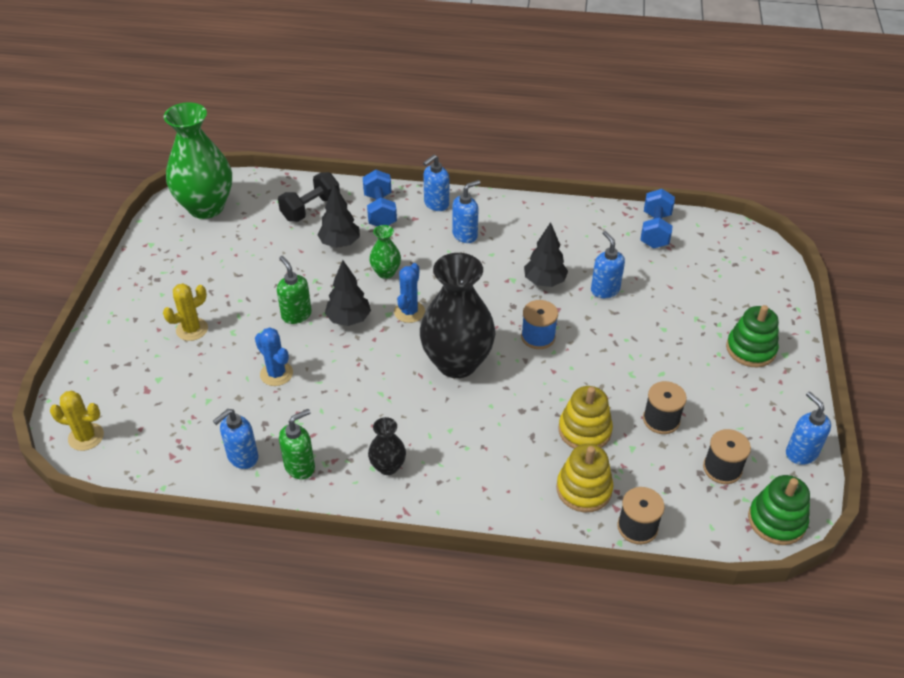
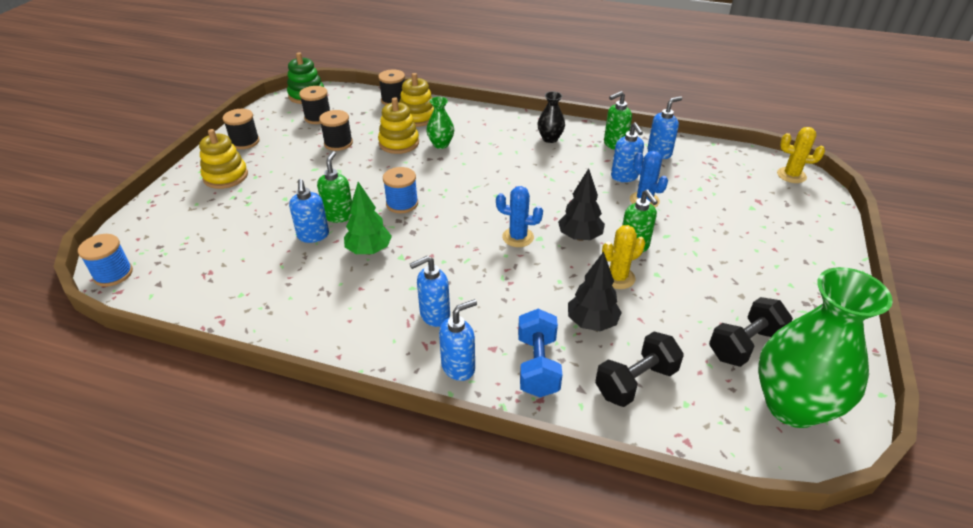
camera: 170 degrees left, 5 degrees down
yellow cactus [163,283,208,341] -> yellow cactus moved to [602,225,645,289]
green vase [369,225,401,279] -> green vase moved to [426,97,454,149]
blue cactus [394,263,425,323] -> blue cactus turned 75 degrees clockwise [496,186,543,247]
black vase [420,253,495,378] -> none
black tree [524,222,568,287] -> green tree [344,182,392,255]
blue dumbbell [640,189,675,249] -> none
green stacking toy [726,305,779,367] -> yellow stacking toy [199,129,248,189]
blue soap dispenser [786,392,831,465] -> blue soap dispenser moved to [611,122,644,182]
none -> blue spool [78,234,133,287]
none -> black spool [222,109,260,149]
none -> green soap dispenser [317,151,352,223]
none -> black dumbbell [709,297,793,367]

